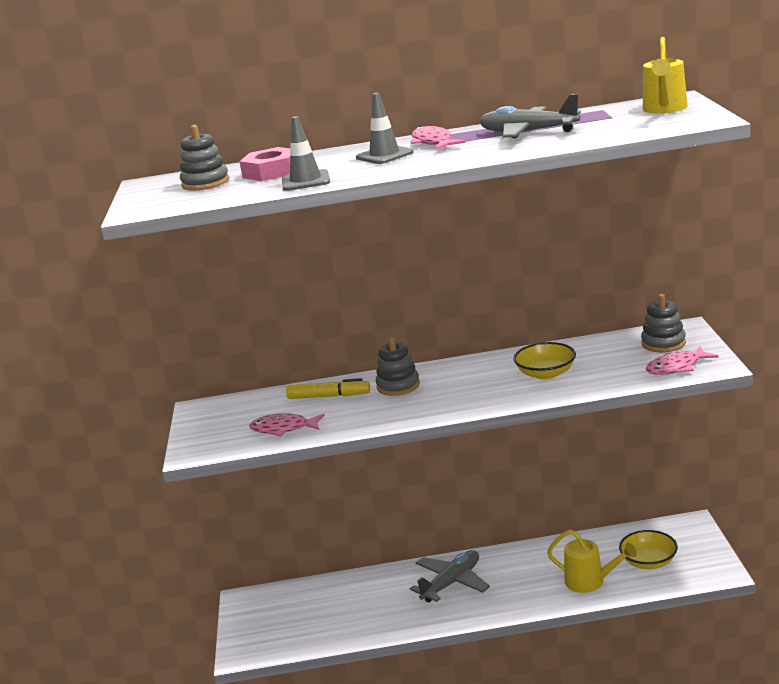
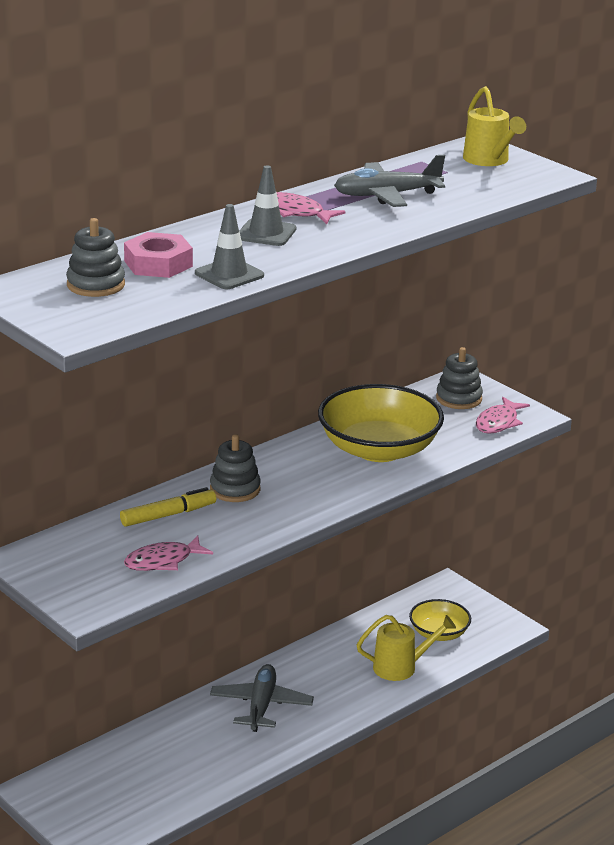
camera: 40 degrees left, 5 degrees up
yellow bowl [513,342,576,380] -> yellow bowl [318,384,444,462], size x1.84

